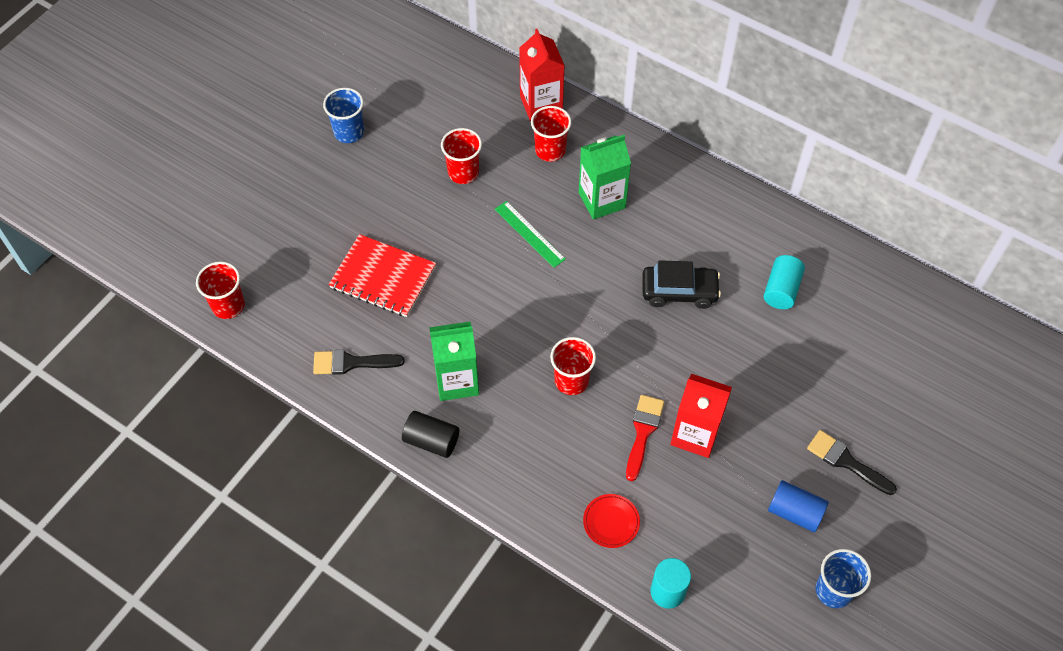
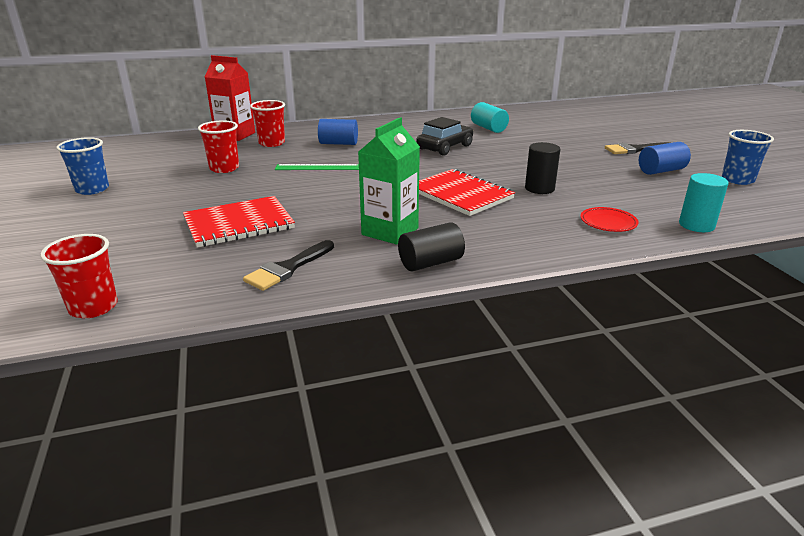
camera: 50 degrees left, 30 degrees down
red cup [550,337,596,395] -> red notebook [419,169,515,216]
green carton [579,135,631,220] -> blue cylinder [318,119,358,145]
red brush [626,395,664,481] -> black cylinder [525,142,561,194]
red carton [670,374,732,458] -> none

